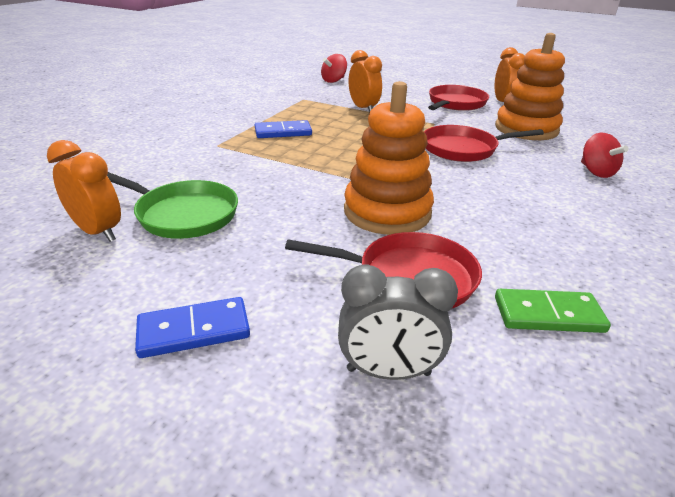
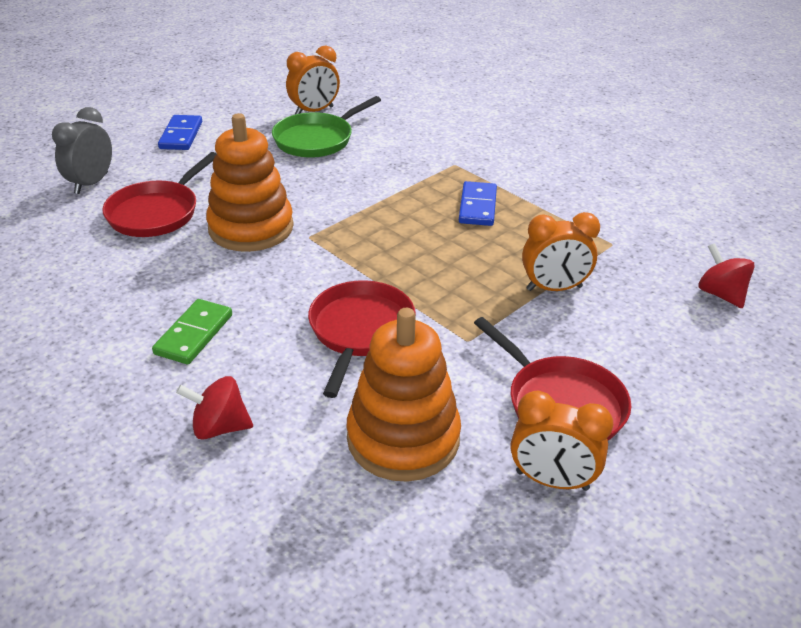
camera: 110 degrees right, 5 degrees up
green domino [495,289,611,333] -> green domino moved to [152,299,232,364]

